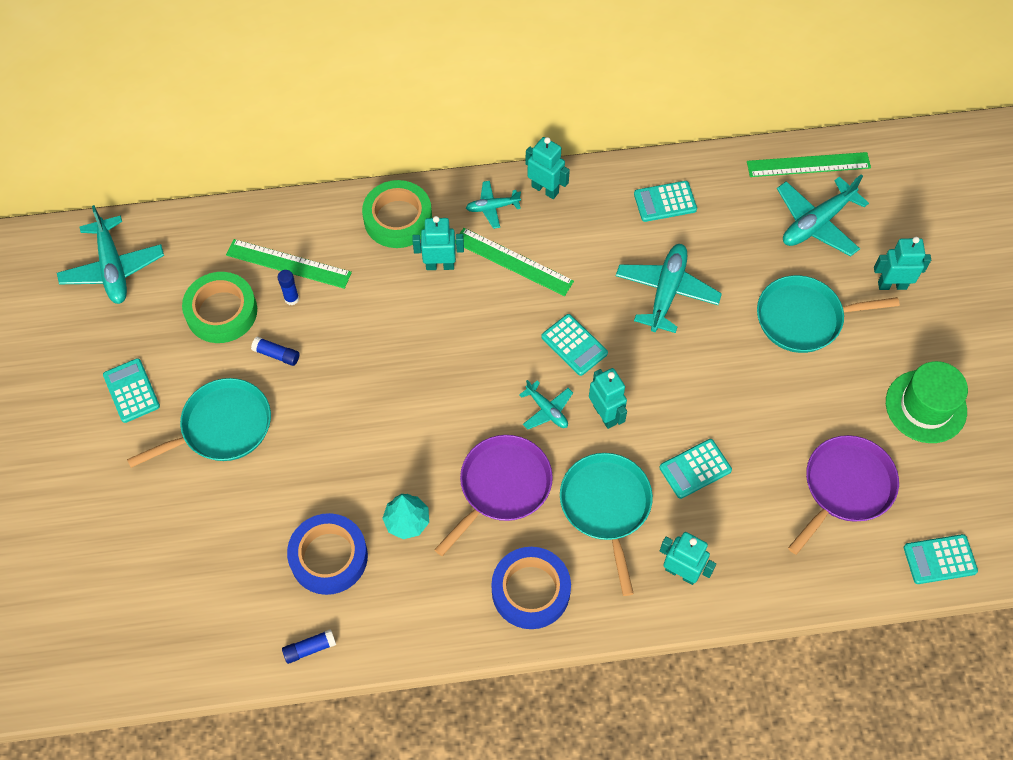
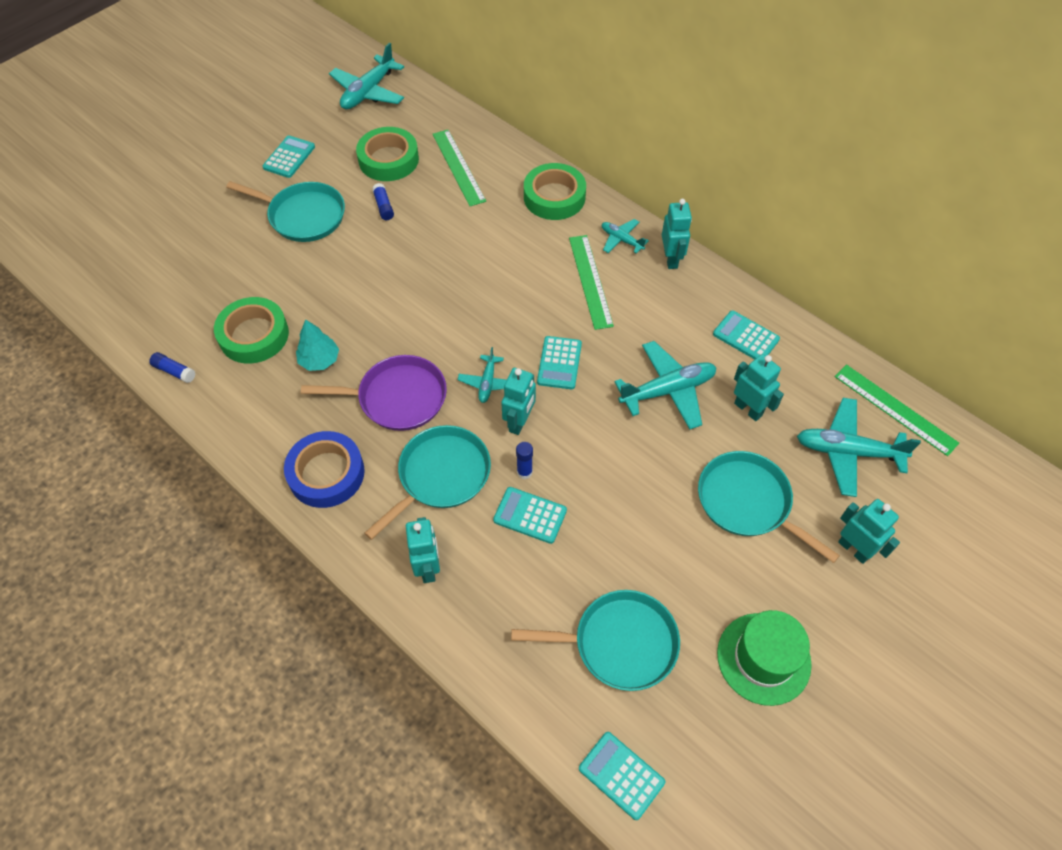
camera: 50 degrees right, 5 degrees down
blue glue stick [277,270,299,305] -> blue glue stick moved to [516,442,533,479]
blue tape [287,513,368,595] -> green tape [214,297,289,364]
turquoise robot [412,216,464,270] -> turquoise robot moved to [734,354,784,421]
purple pan [788,435,899,555] -> turquoise pan [511,590,680,691]

